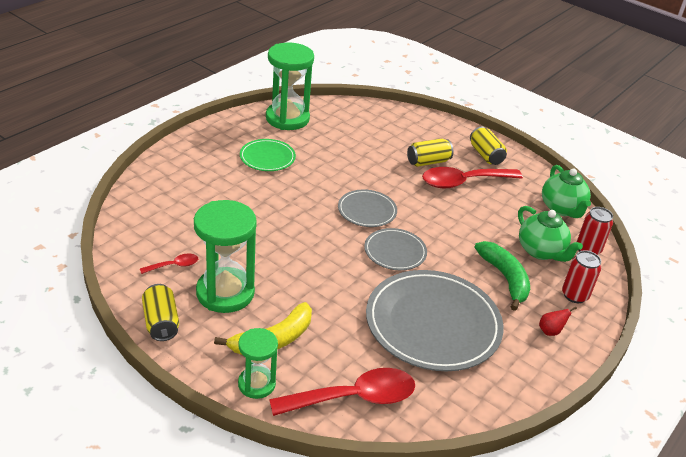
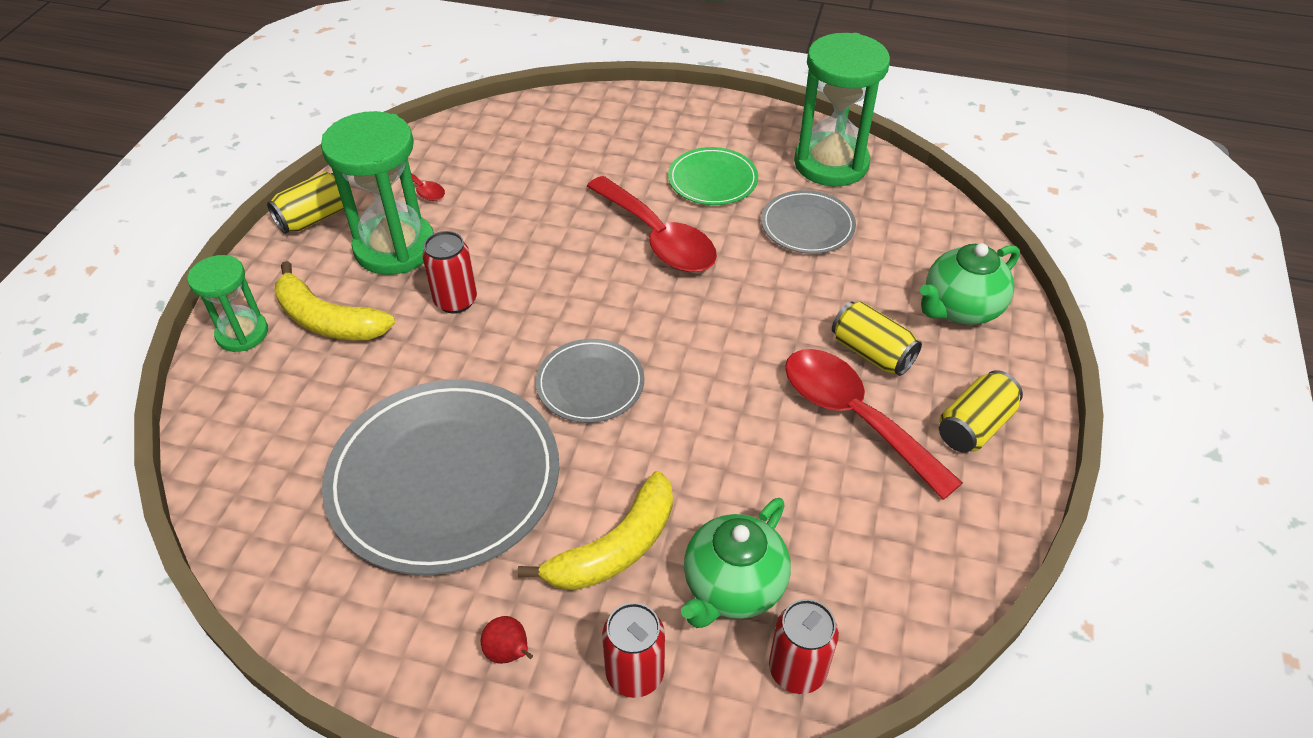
camera: 70 degrees right, 10 degrees up
red spoon [269,368,415,416] -> red spoon moved to [586,176,717,272]
grey plate [338,190,397,227] -> grey plate moved to [761,190,856,254]
green banana [474,241,530,311] -> yellow banana [518,471,673,590]
green teapot [542,165,591,218] -> green teapot moved to [920,243,1020,325]
none -> red can [422,231,477,314]

